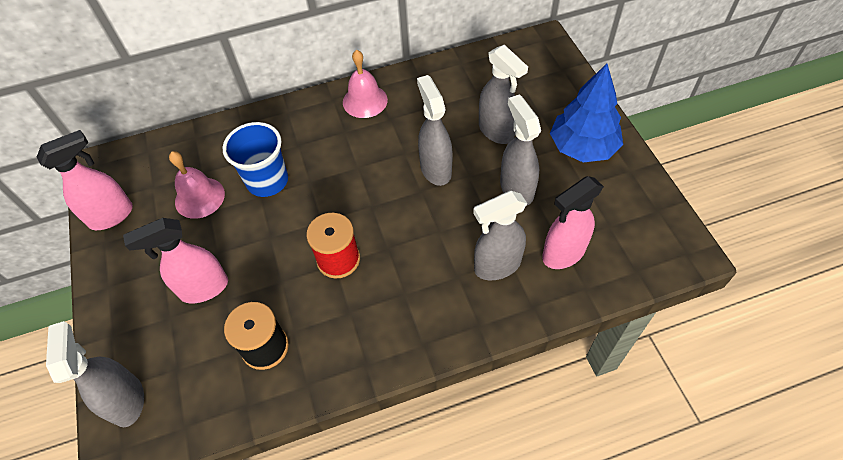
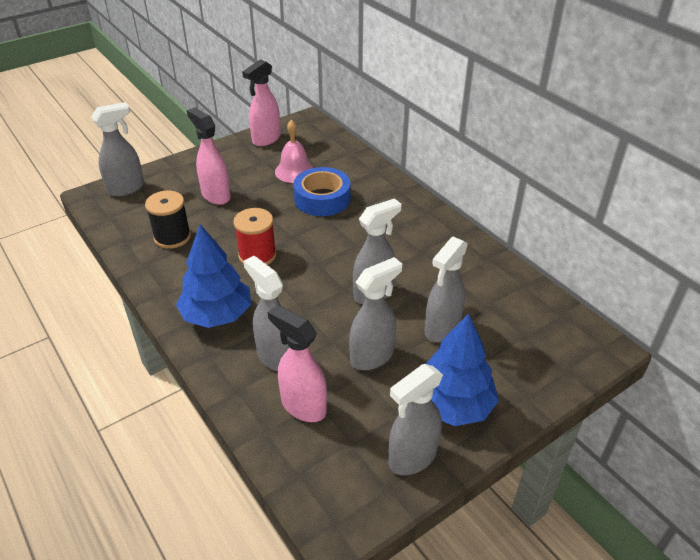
camera: 70 degrees right, 15 degrees down
pink spray bottle [37,130,133,230] -> pink spray bottle turned 90 degrees clockwise [242,59,281,146]
blue cup [222,122,288,197] -> blue tape [294,167,350,216]
pink bell [343,50,388,118] -> none
none -> blue tree [176,224,251,328]
none -> grey spray bottle [388,364,443,475]

